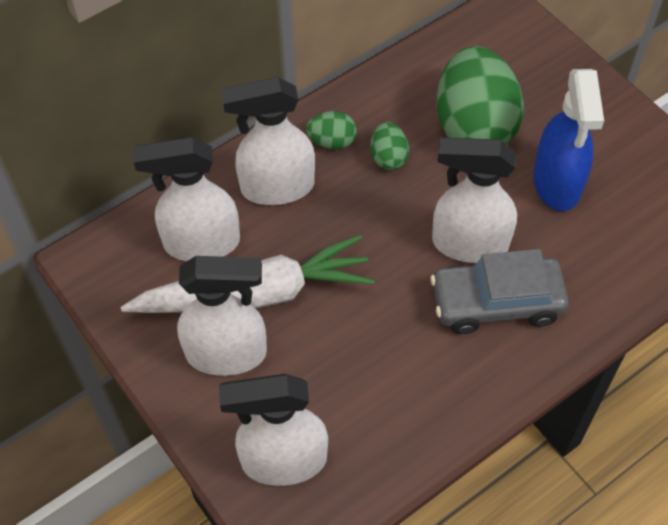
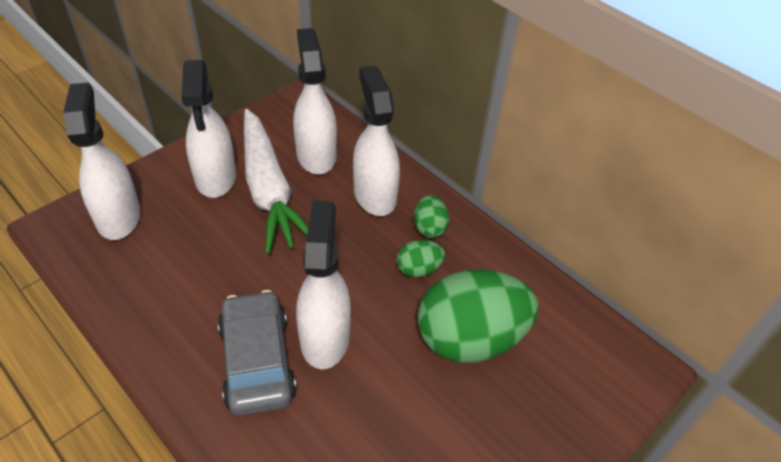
camera: 80 degrees right, 10 degrees down
blue spray bottle [533,69,604,211] -> none

